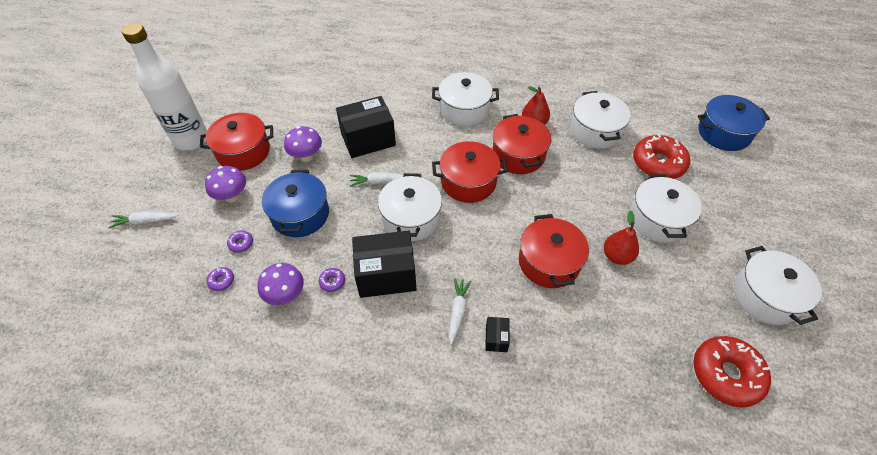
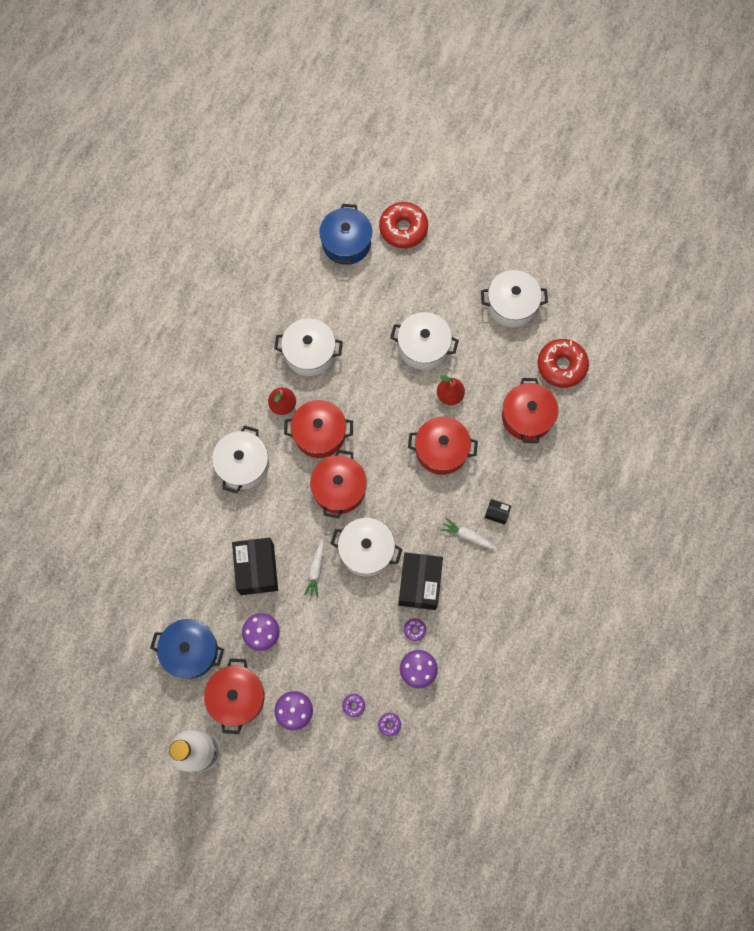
camera: 75 degrees left, 20 degrees up
white carrot [109,211,178,228] -> none
blue pot [262,170,329,237] -> blue pot moved to [150,619,224,679]
red donut [633,134,690,179] -> red donut moved to [379,202,428,248]
none -> red pot [502,378,558,443]

